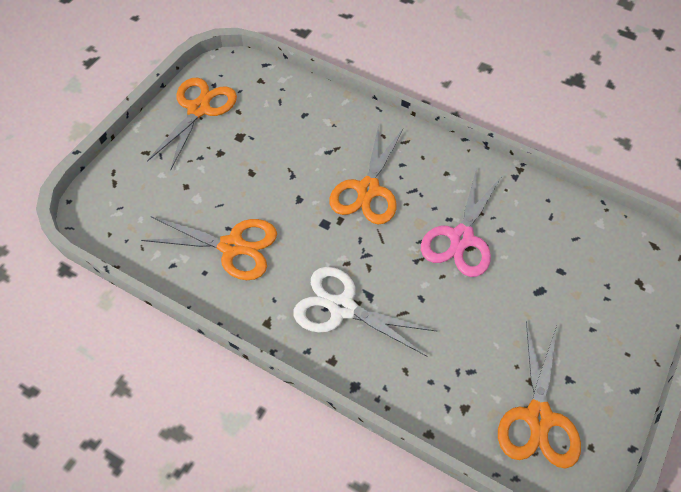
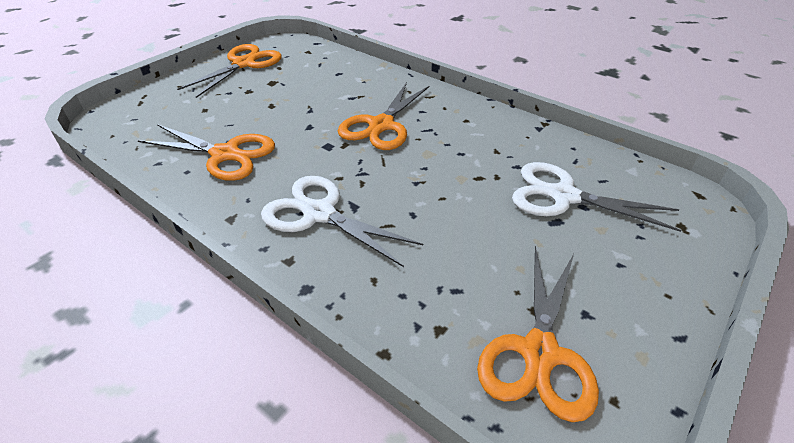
camera: 10 degrees right, 15 degrees down
pink scissors [421,168,502,277] -> none
none -> white scissors [512,162,681,232]

